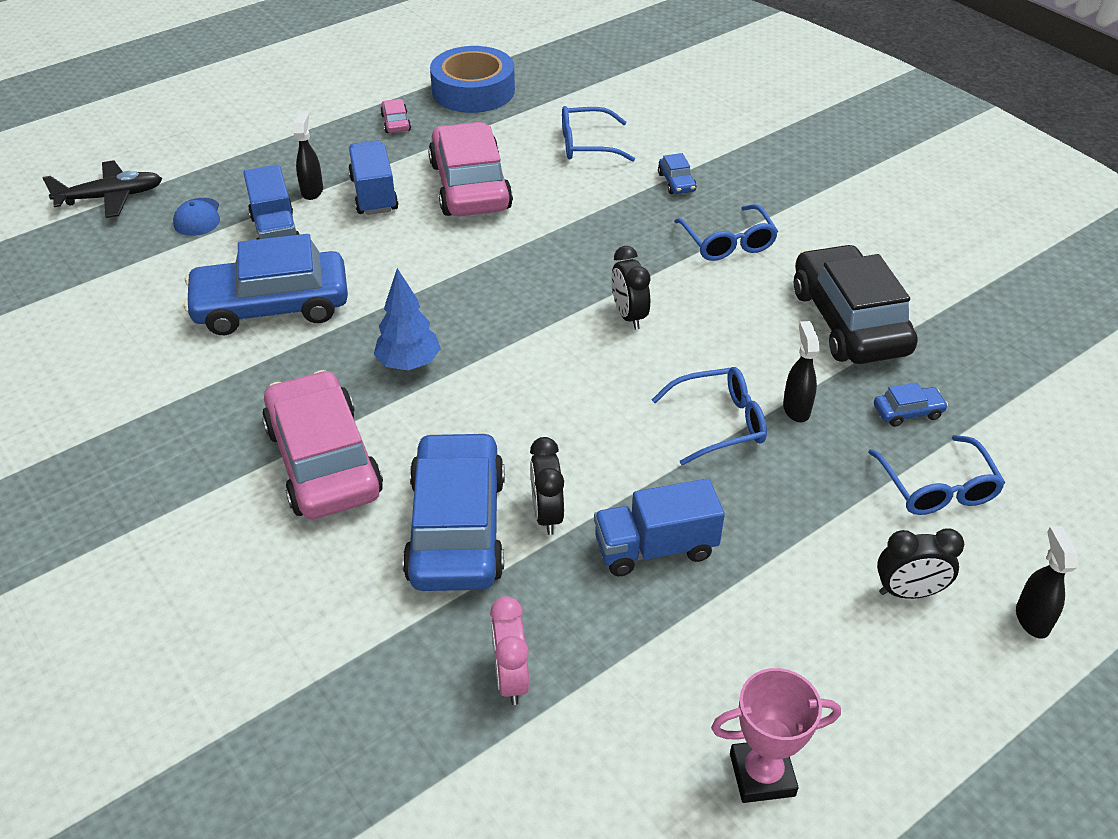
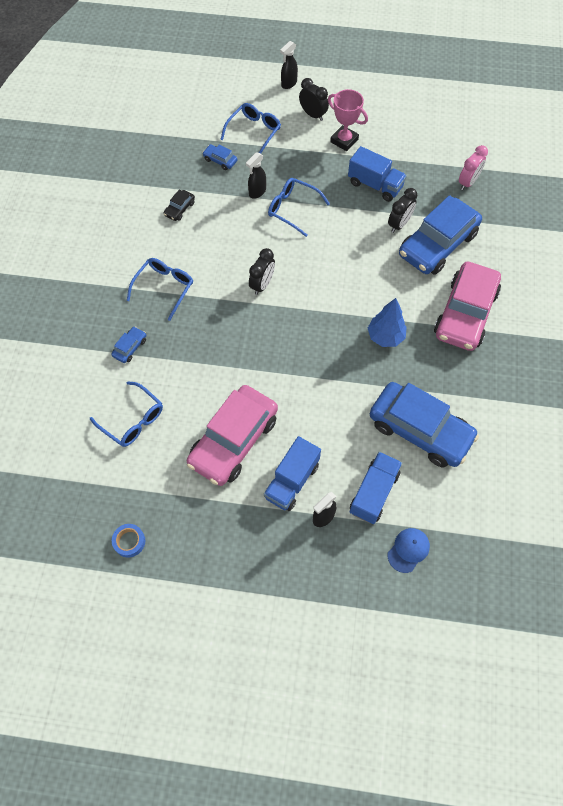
camera: 135 degrees left, 20 degrees up
black plane [42,160,162,218] -> none
pink car [380,99,411,133] -> none
blue tape [430,46,515,113] -> blue tape [112,524,145,558], size x0.43
pink trophy [711,668,841,803] -> pink trophy moved to [328,89,368,151]
black car [794,244,918,364] -> black car [164,190,195,221], size x0.40

